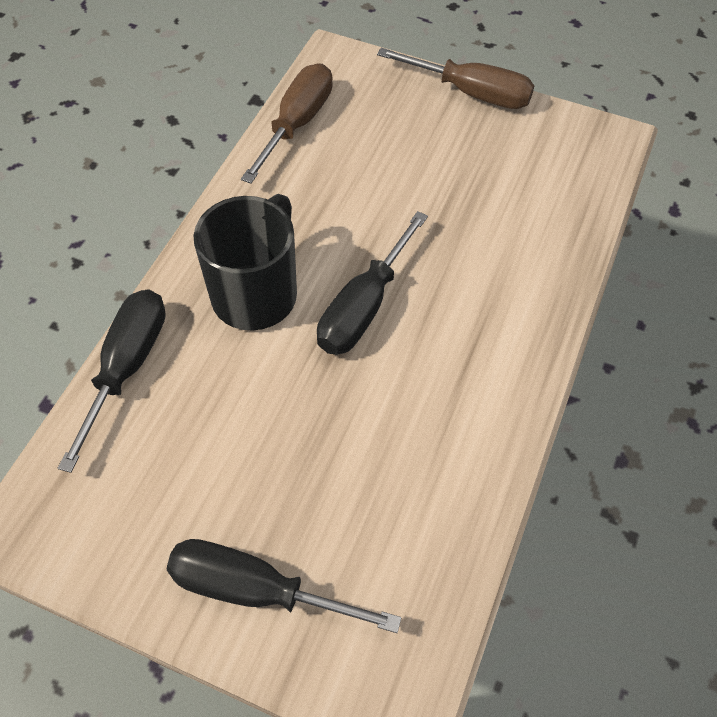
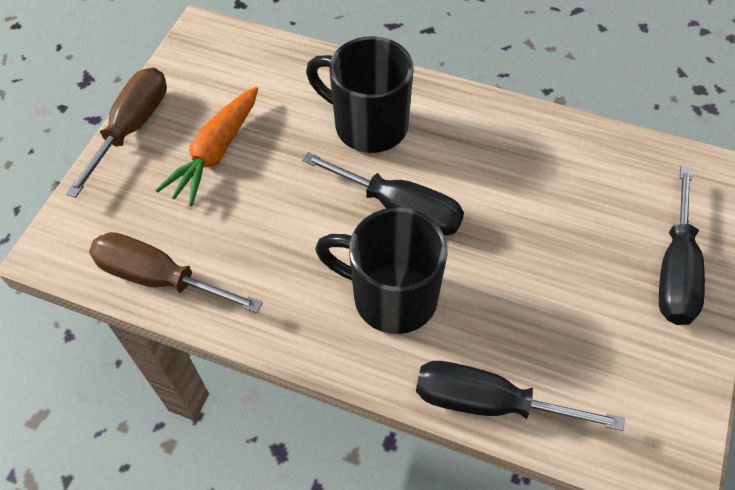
camera: 90 degrees left, 0 degrees up
none -> orange carrot [155,87,258,206]
none -> black mug [306,36,414,153]

